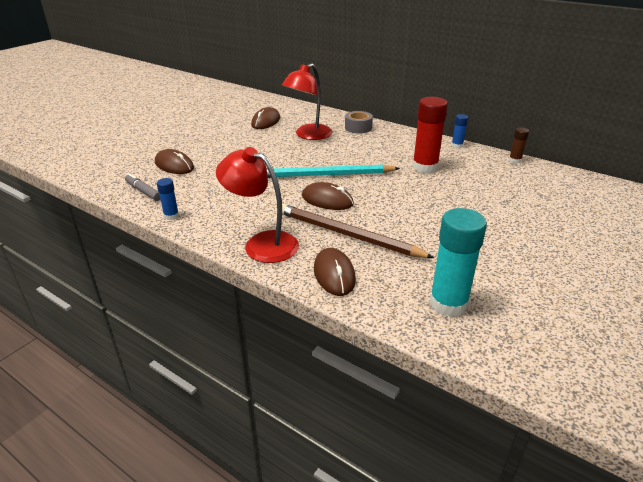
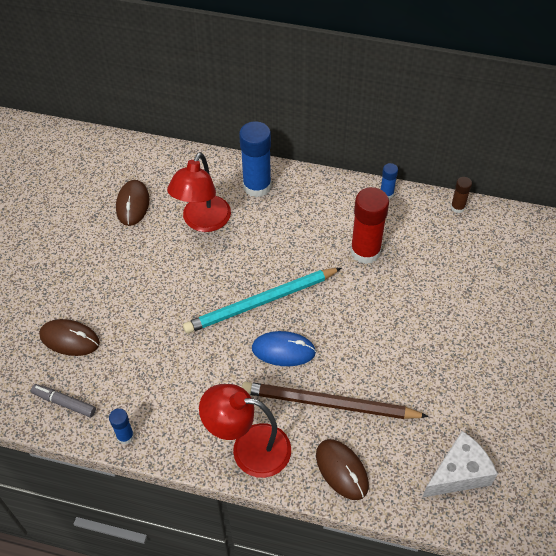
camera: 20 degrees left, 20 degrees up
brown mouse [302,182,354,210] -> blue mouse [252,331,316,366]
grey tape [345,111,373,134] -> blue glue stick [239,121,271,197]
turquoise glue stick [429,208,487,317] -> white cheese [422,431,498,498]

